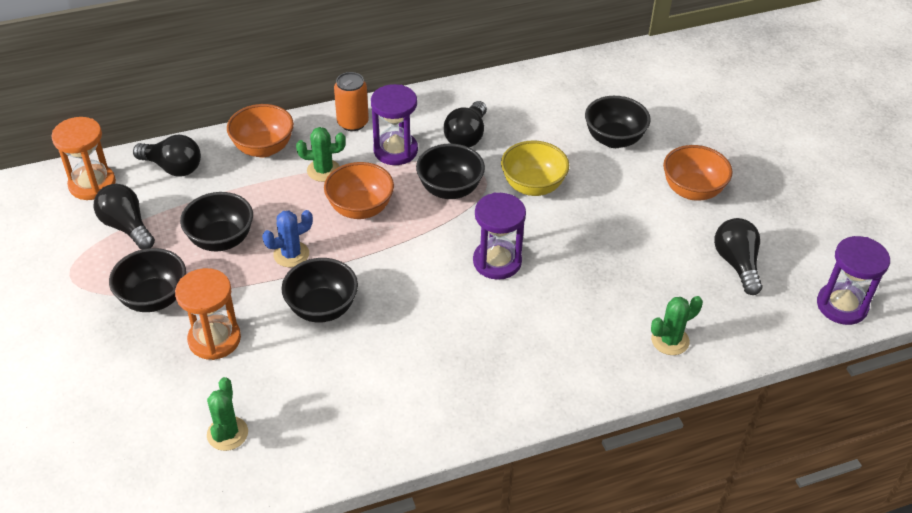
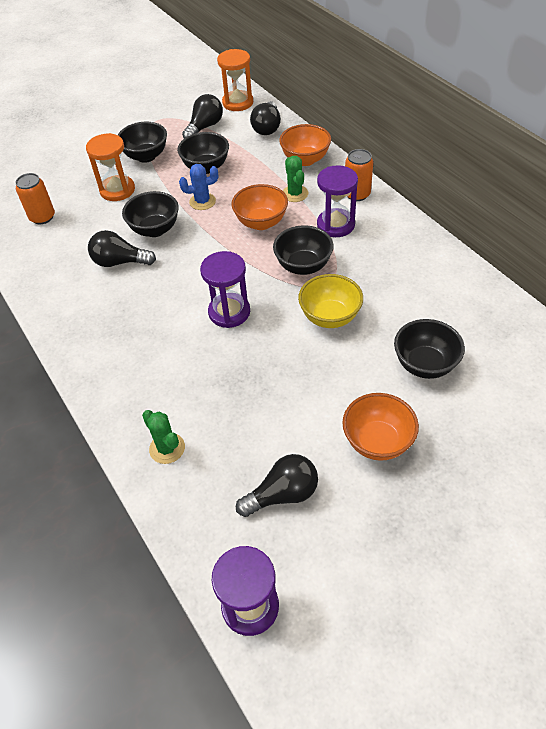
camera: 80 degrees right, 5 degrees up
green cactus [207,377,248,451] -> orange can [15,173,55,224]
blue cactus [262,210,313,267] -> blue cactus turned 60 degrees counterclockwise [179,164,218,210]
black light bulb [444,101,487,147] -> black light bulb moved to [88,230,156,267]

